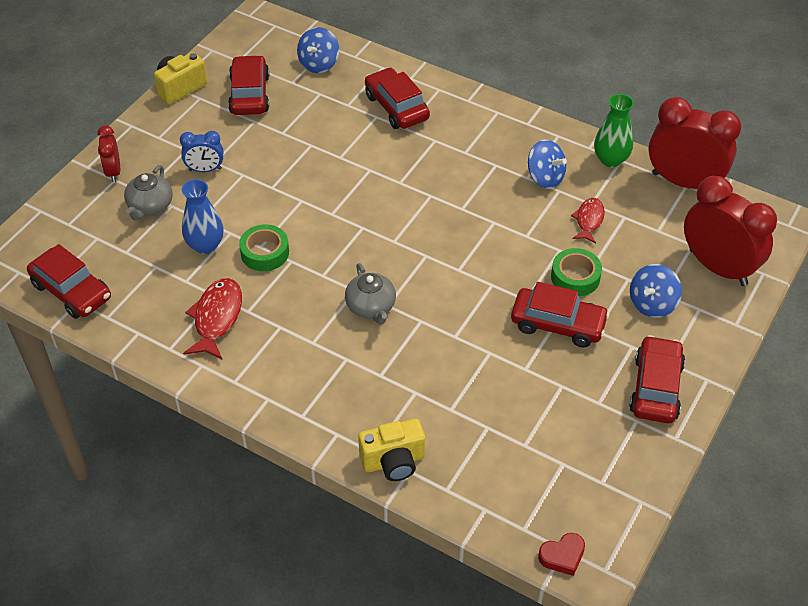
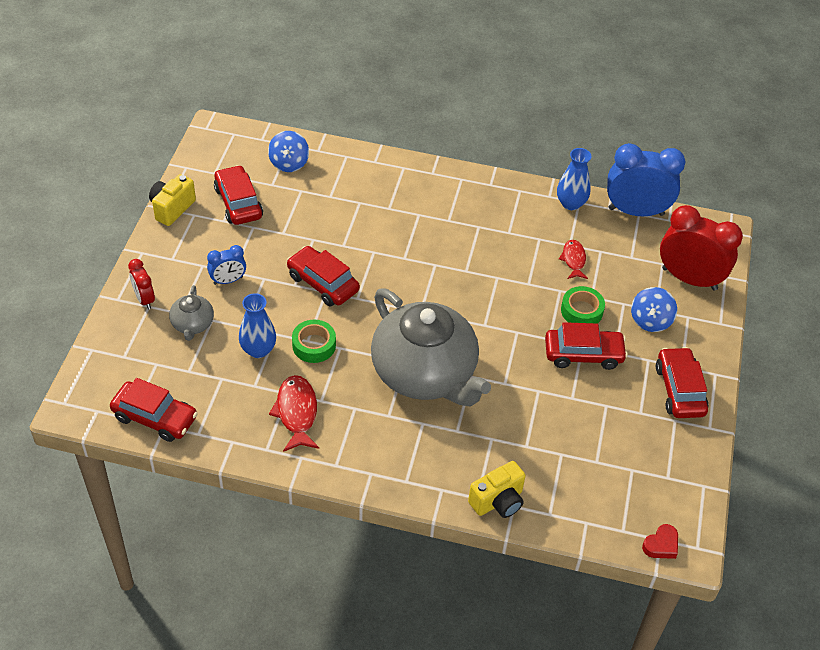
camera: 20 degrees left, 0 degrees up
grey teapot [345,263,396,324] -> grey teapot [371,288,491,407], size x2.37
red car [365,67,430,129] -> red car moved to [287,246,360,307]
blue spinning top [528,140,567,189] -> none
green vase [594,94,634,168] -> blue vase [557,148,591,210]
red clock [648,97,741,189] -> blue clock [607,143,685,216]

